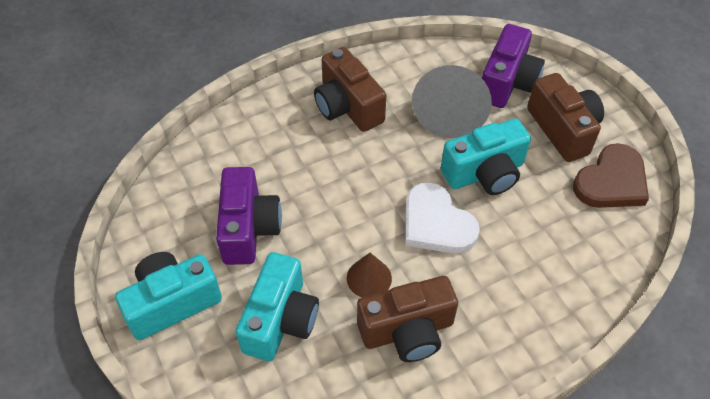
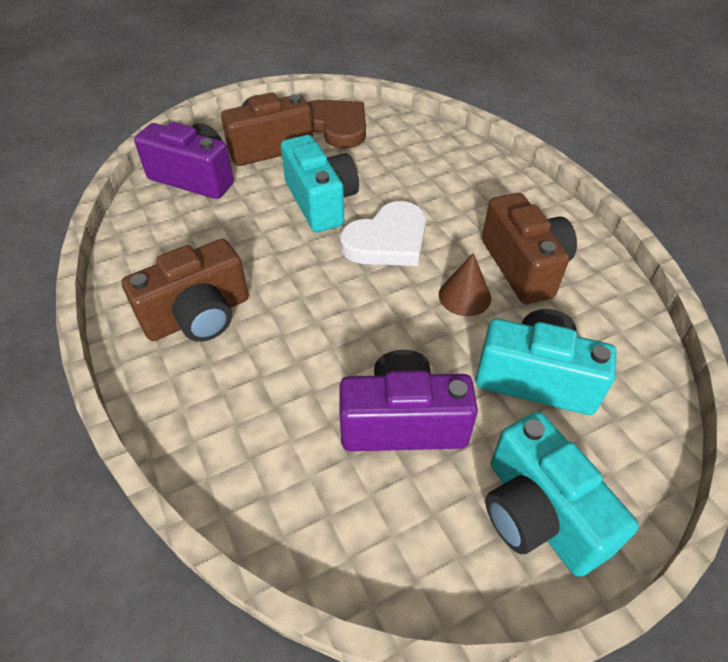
camera: 90 degrees left, 5 degrees down
grey cone [412,65,492,138] -> none

